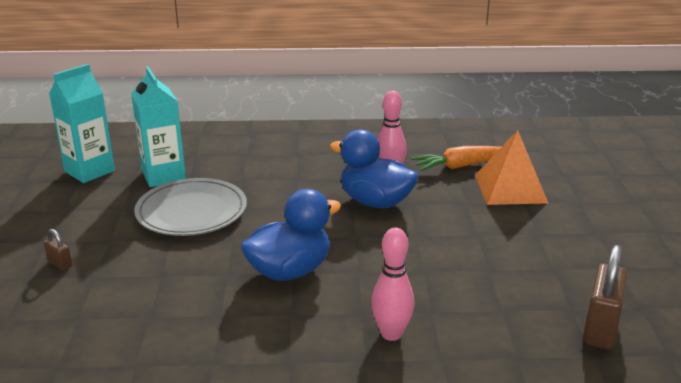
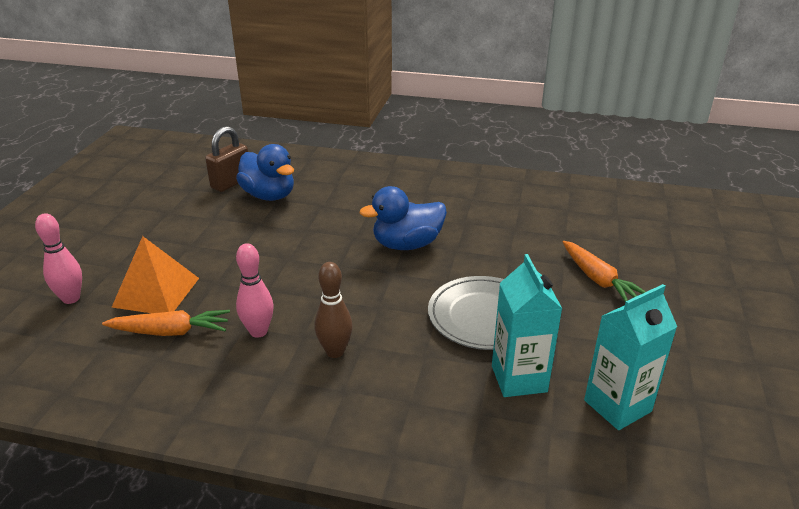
camera: 165 degrees left, 5 degrees up
brown padlock [44,229,72,270] -> orange carrot [563,241,646,302]
blue duck [330,129,419,208] -> blue duck moved to [236,144,294,201]
pink bowling pin [371,227,415,341] -> pink bowling pin moved to [35,213,82,304]
none -> brown bowling pin [314,262,353,358]

